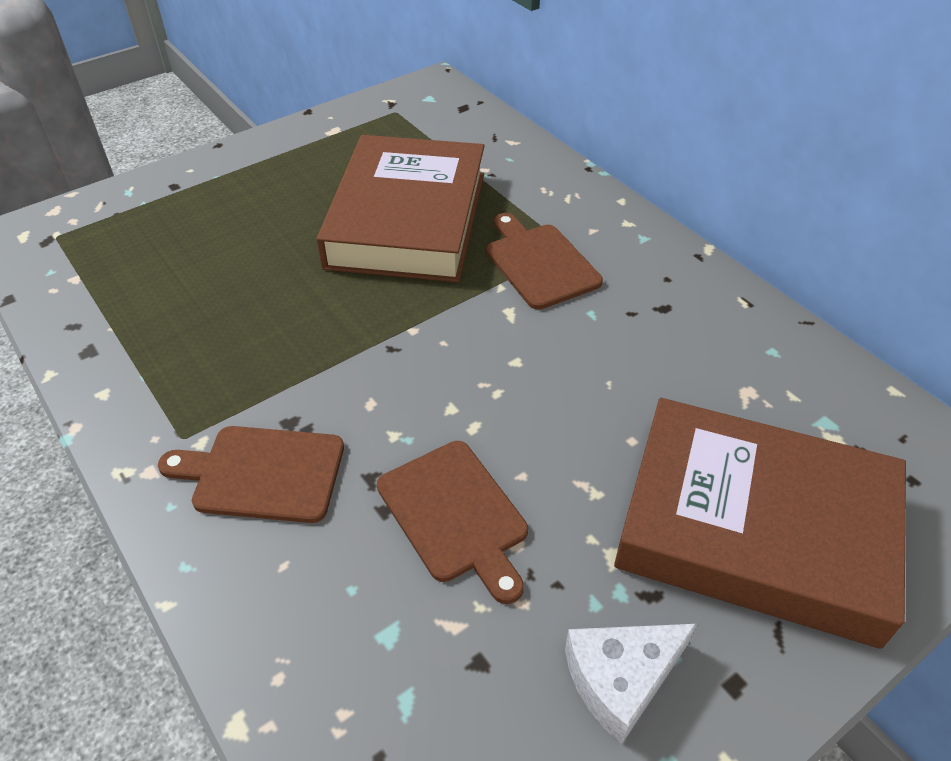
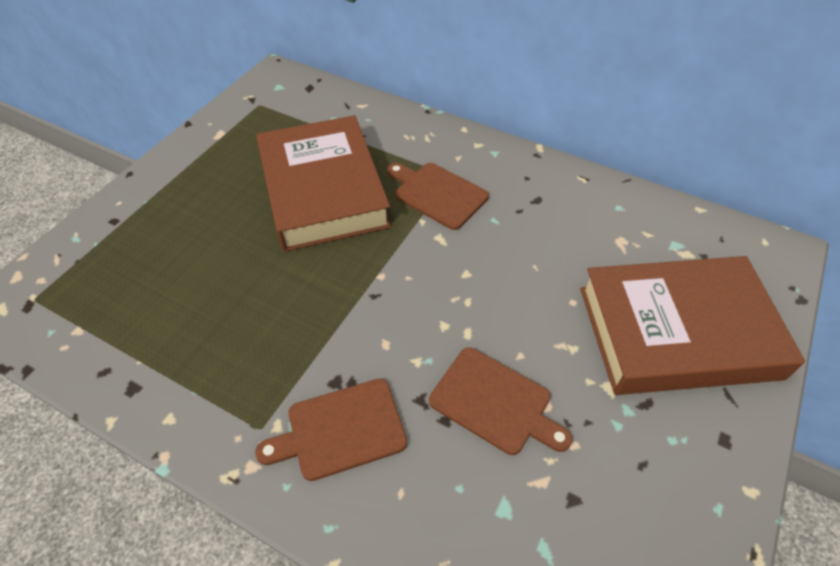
camera: 25 degrees left, 5 degrees up
white cheese [565,624,697,744] -> none

